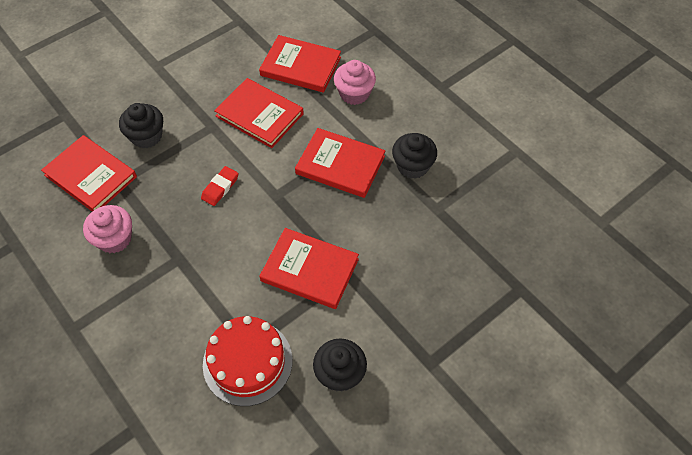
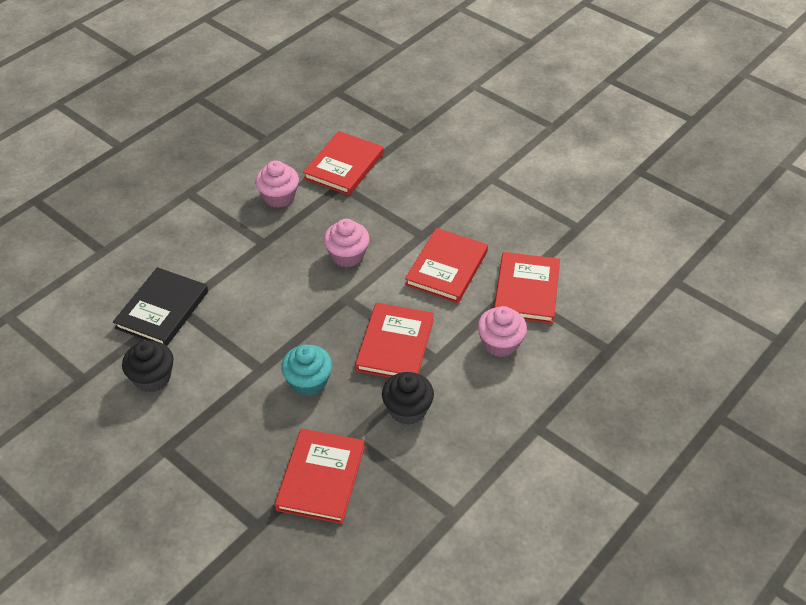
camera: 80 degrees right, 10 degrees down
black cupcake [119,103,163,148] -> none
red eraser [201,166,239,206] -> pink cupcake [324,219,370,267]
red cake [203,316,293,406] -> black book [113,267,208,346]
red book [259,228,359,309] -> red book moved to [275,429,365,524]
none -> turquoise cupcake [281,345,332,396]

